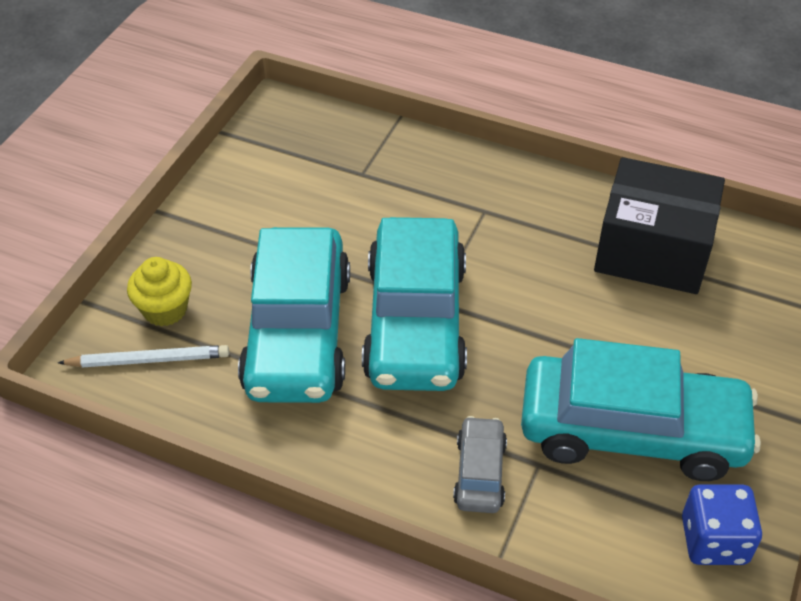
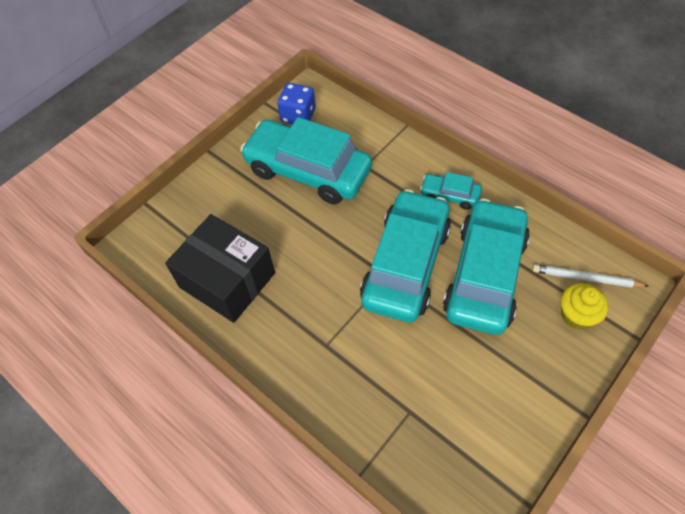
camera: 160 degrees left, 10 degrees up
grey car [453,416,507,513] -> none
none -> turquoise car [420,172,482,210]

